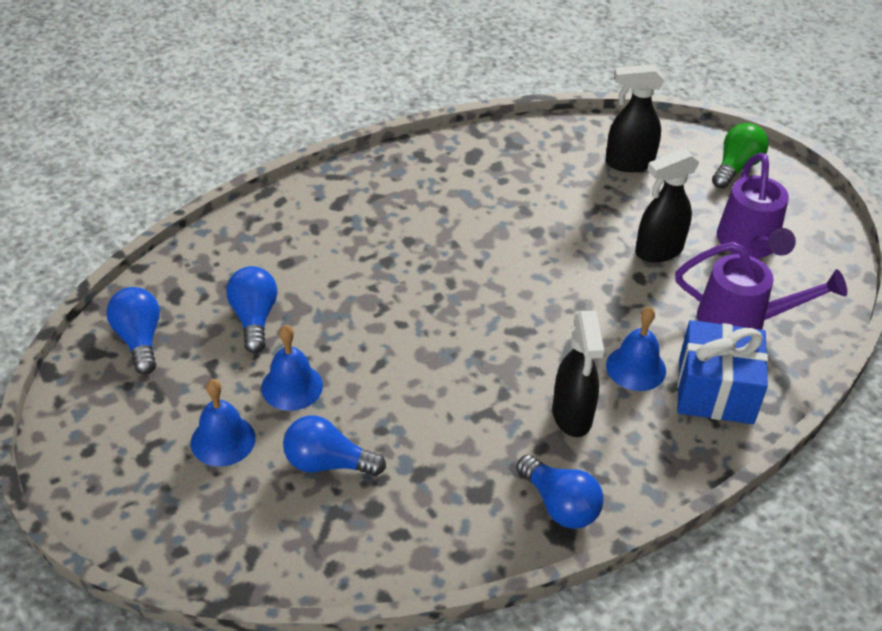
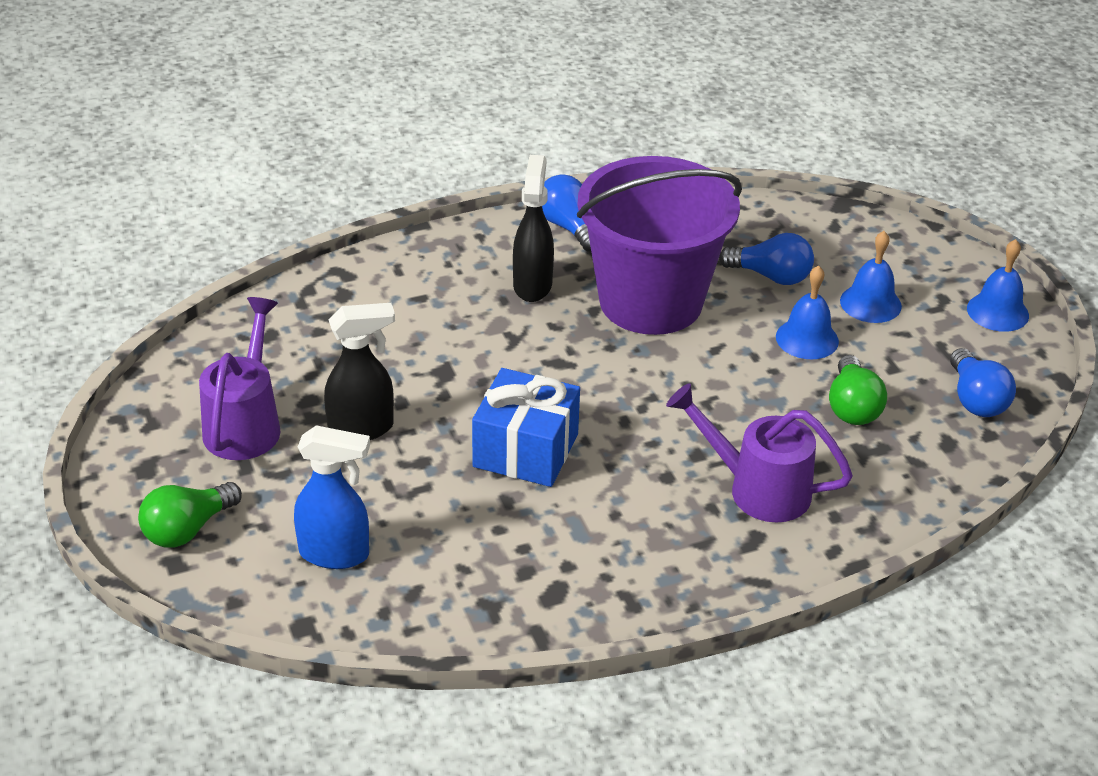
camera: 170 degrees left, 5 degrees down
blue light bulb [226,266,278,353] -> green light bulb [829,355,887,425]
black spray bottle [605,64,665,172] -> blue spray bottle [294,425,370,569]
blue bell [606,307,666,391] -> blue bell moved to [967,239,1029,332]
purple watering can [675,242,847,330] -> purple watering can moved to [666,383,853,523]
blue gift [677,320,768,424] -> blue gift moved to [472,368,580,487]
none -> purple bucket [577,156,742,335]

